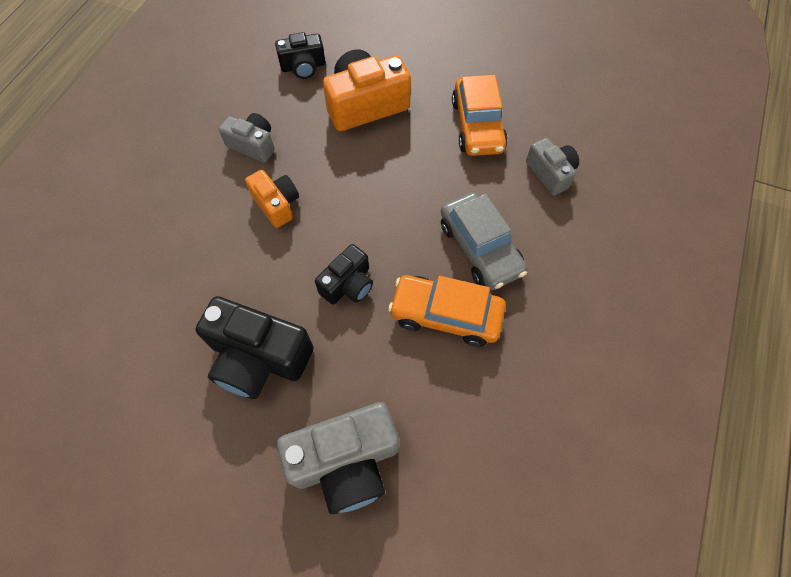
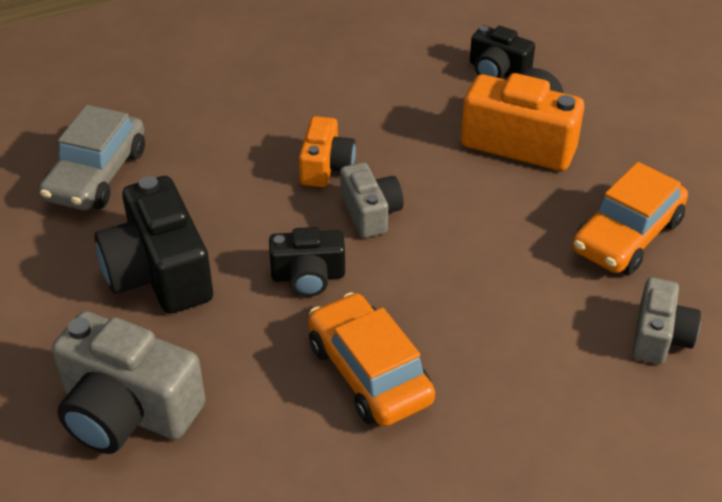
camera: 45 degrees right, 20 degrees down
grey camera [219,113,275,163] -> grey camera moved to [340,162,404,238]
grey car [441,192,527,290] -> grey car moved to [39,105,145,210]

